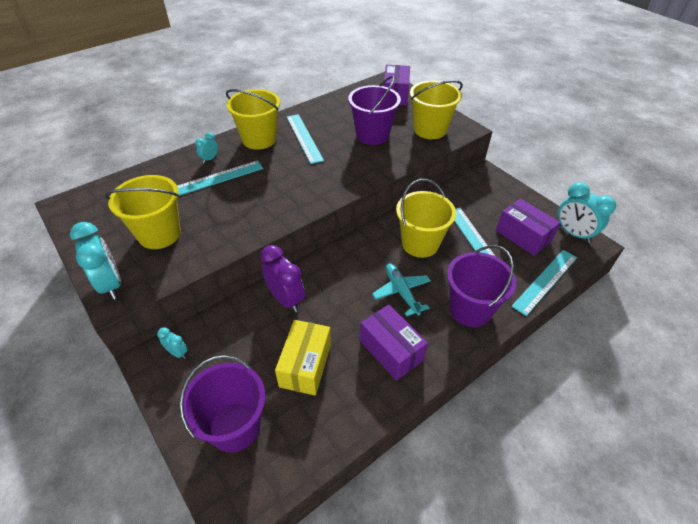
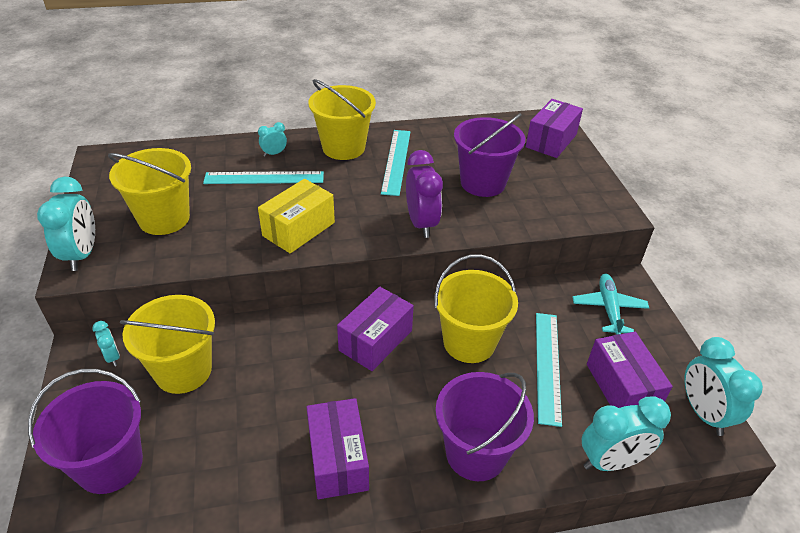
camera: 25 degrees right, 5 degrees down
purple clock [260,245,305,312] -> purple clock moved to [406,150,443,238]
yellow box [275,320,331,395] -> yellow box moved to [258,179,335,253]
turquoise plane [372,264,431,317] -> turquoise plane moved to [572,274,649,335]
yellow bucket [410,80,463,139] -> yellow bucket moved to [120,295,215,394]
turquoise ruler [511,250,577,316] -> turquoise clock [582,396,671,471]
none -> purple box [337,286,414,371]

